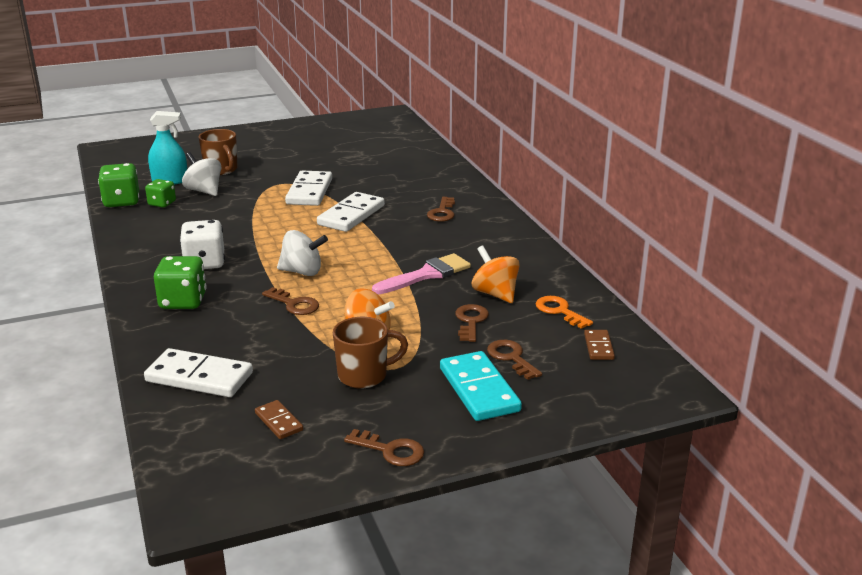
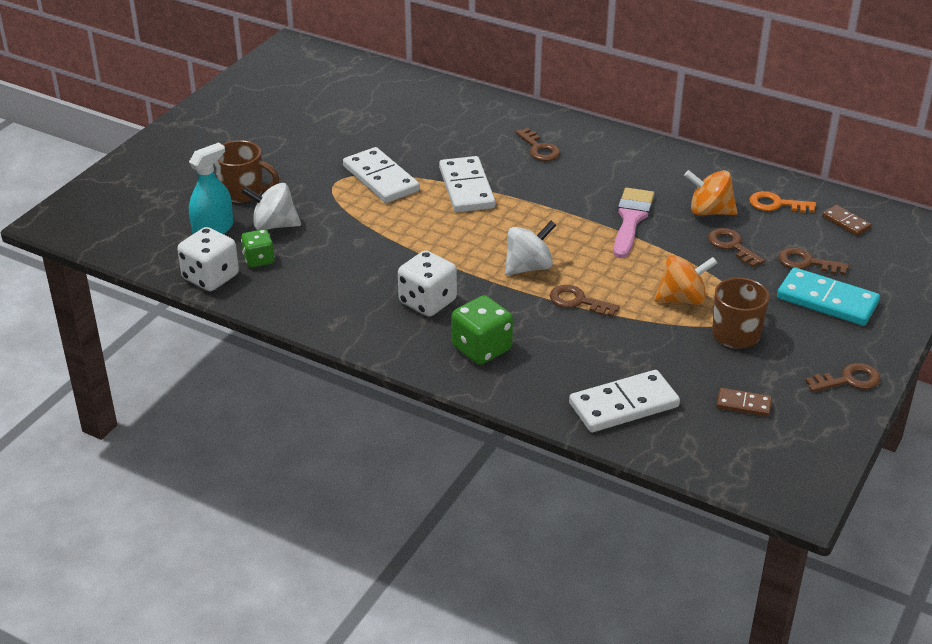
camera: 40 degrees left, 10 degrees up
green dice [98,163,139,207] -> white dice [177,227,239,291]
brown key [262,287,319,315] -> brown key turned 150 degrees counterclockwise [550,285,620,317]

